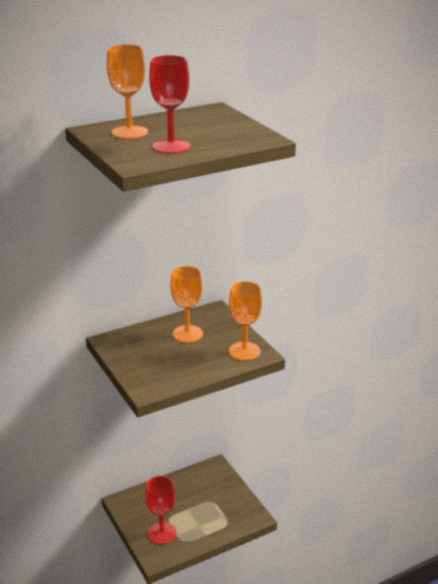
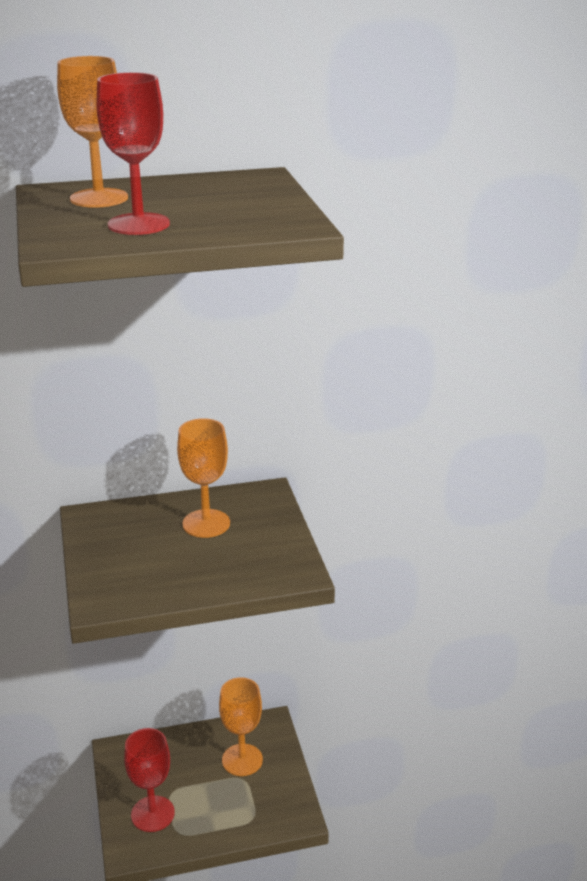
camera: 15 degrees right, 0 degrees up
orange goblet [229,281,262,361] -> orange goblet moved to [219,677,263,776]

